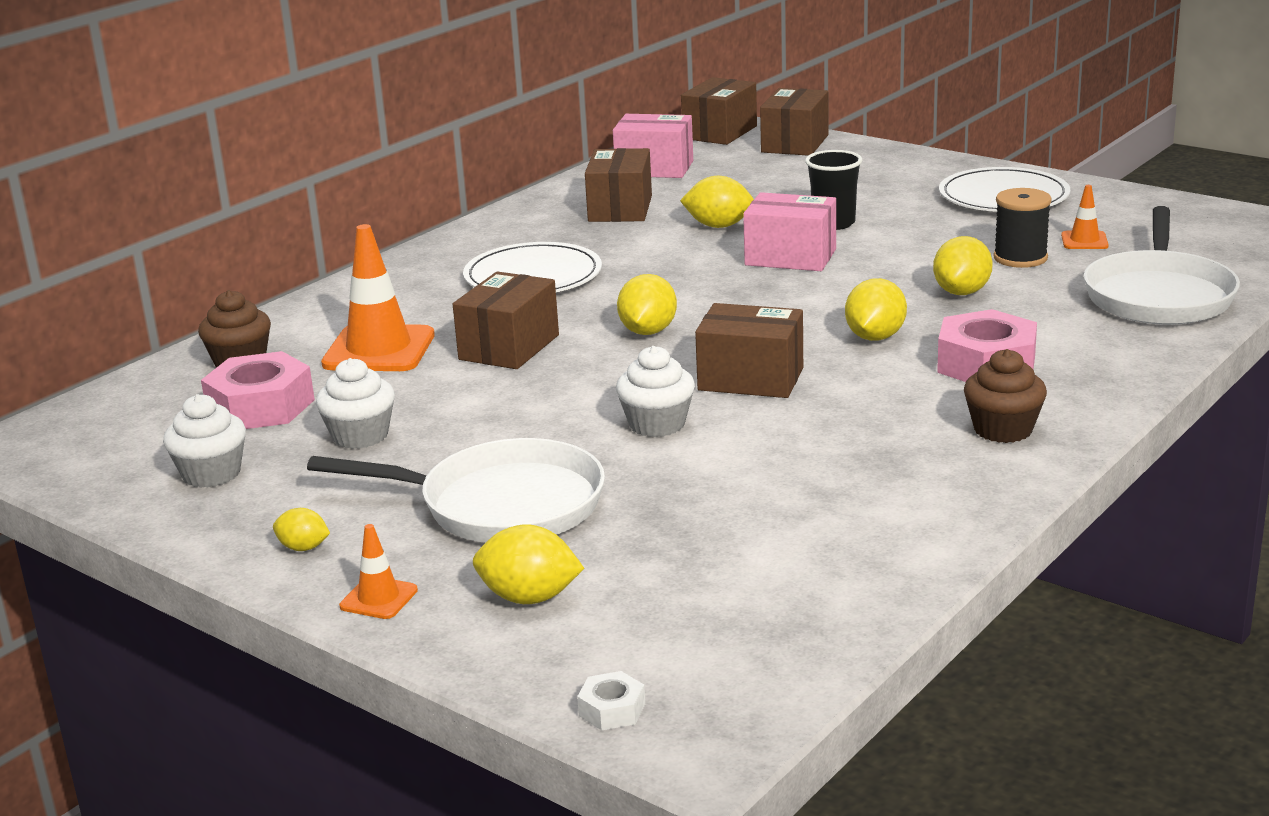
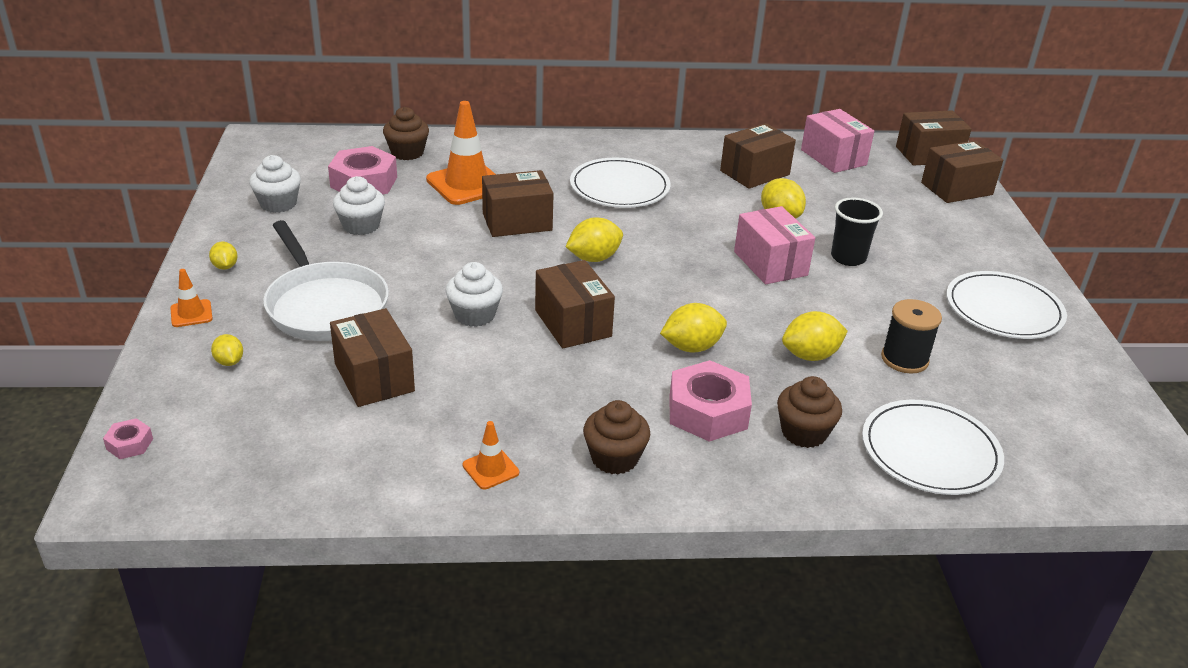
camera: 45 degrees right, 10 degrees up
yellow lemon [473,524,584,604] -> yellow lemon [211,334,243,366], size x0.58
white nut [577,671,645,730] -> pink nut [103,418,153,459]
orange traffic cone [1061,185,1109,249] -> orange traffic cone moved to [463,421,519,490]
white pan [1084,206,1240,325] -> white plate [862,400,1004,495]
none -> brown box [330,308,415,407]
none -> brown cupcake [777,376,842,448]

